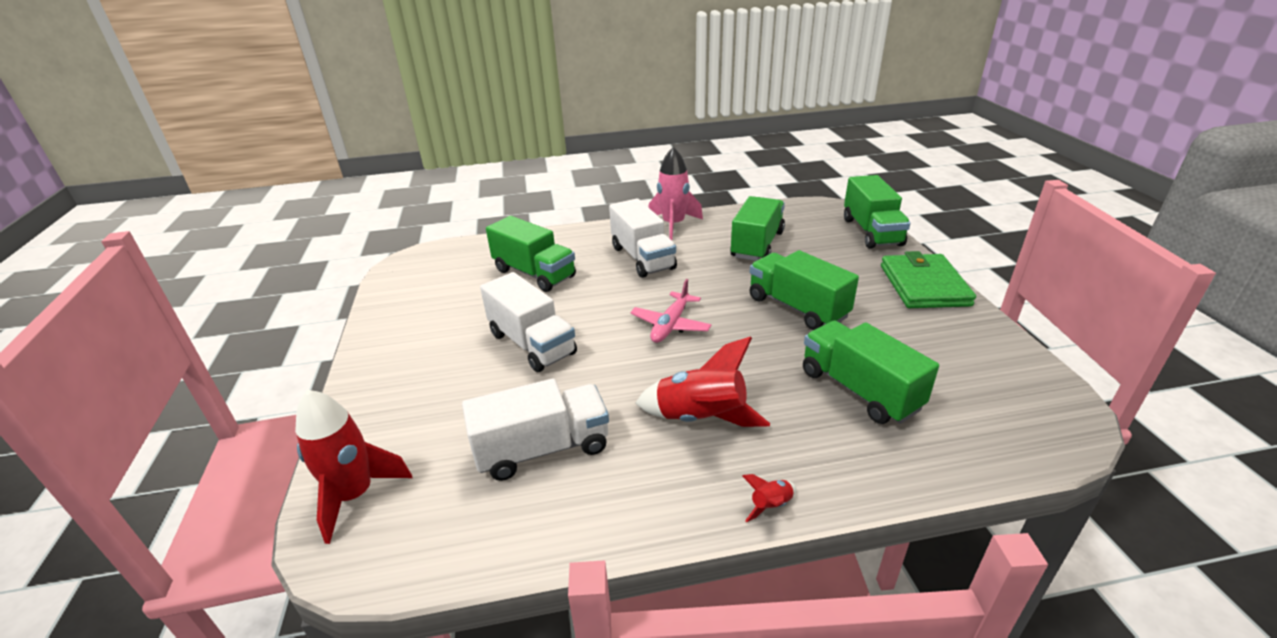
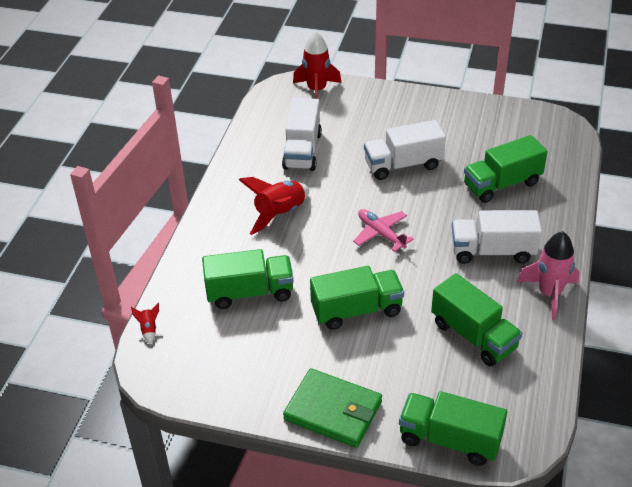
camera: 115 degrees right, 10 degrees up
red rocket [742,474,796,522] -> red rocket moved to [131,303,159,345]

